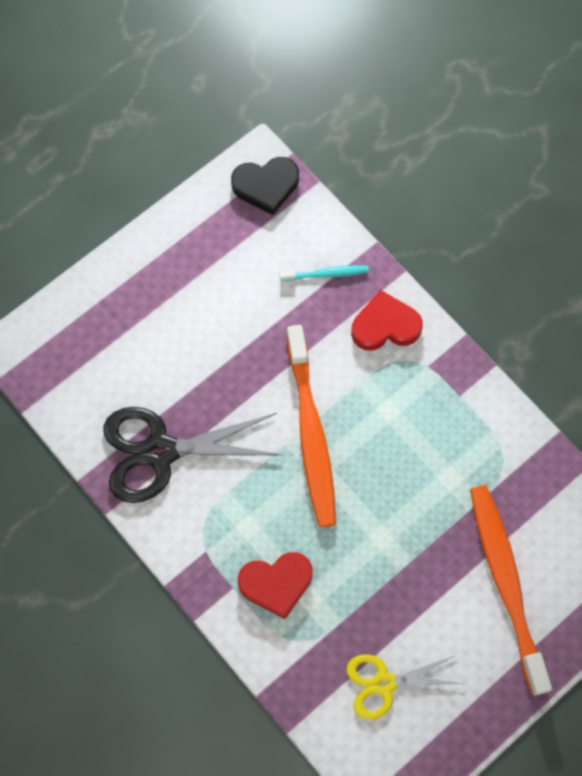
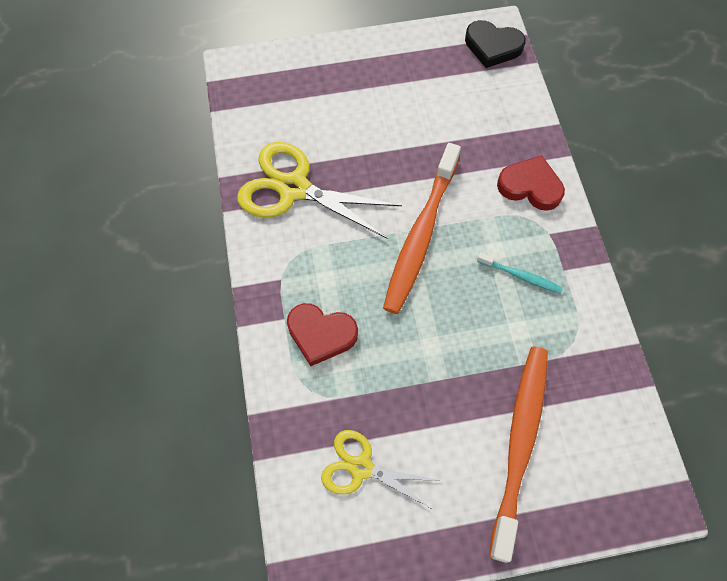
camera: 30 degrees right, 5 degrees down
black scissors [103,407,281,503] -> yellow scissors [237,142,402,239]
turquoise toothbrush [280,265,369,281] -> turquoise toothbrush moved to [477,252,563,294]

